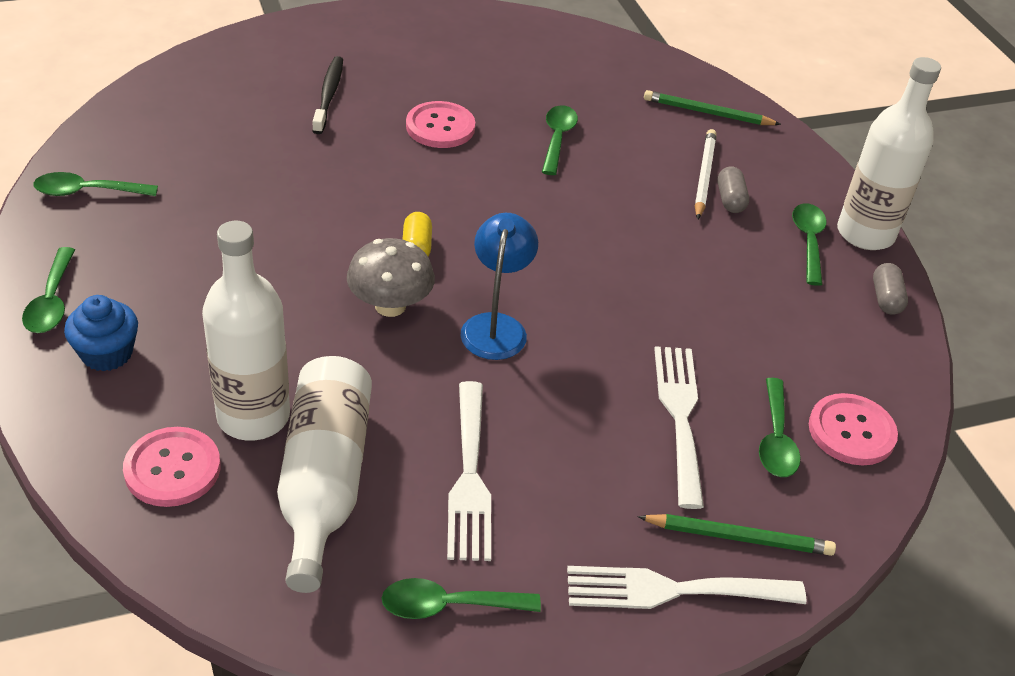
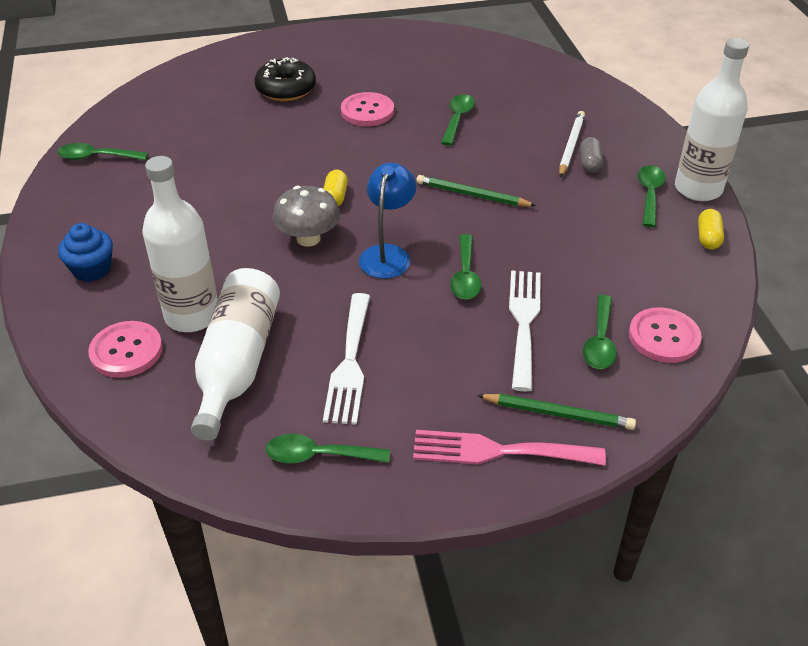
camera: 10 degrees right, 0 degrees up
green spoon [22,247,75,333] -> green spoon moved to [450,234,481,300]
black toothbrush [312,56,343,134] -> black donut [254,57,316,101]
white fork [567,566,807,609] -> pink fork [413,430,606,466]
green pencil [644,90,781,125] -> green pencil moved to [416,175,536,207]
grey capsule [873,263,908,315] -> yellow capsule [698,209,724,249]

